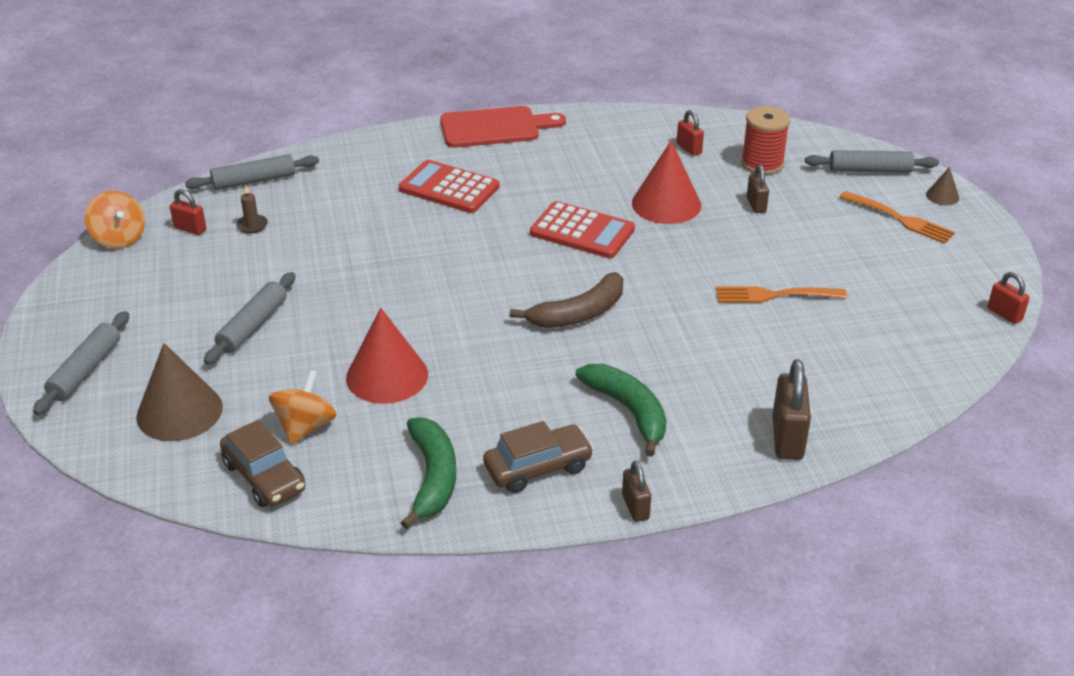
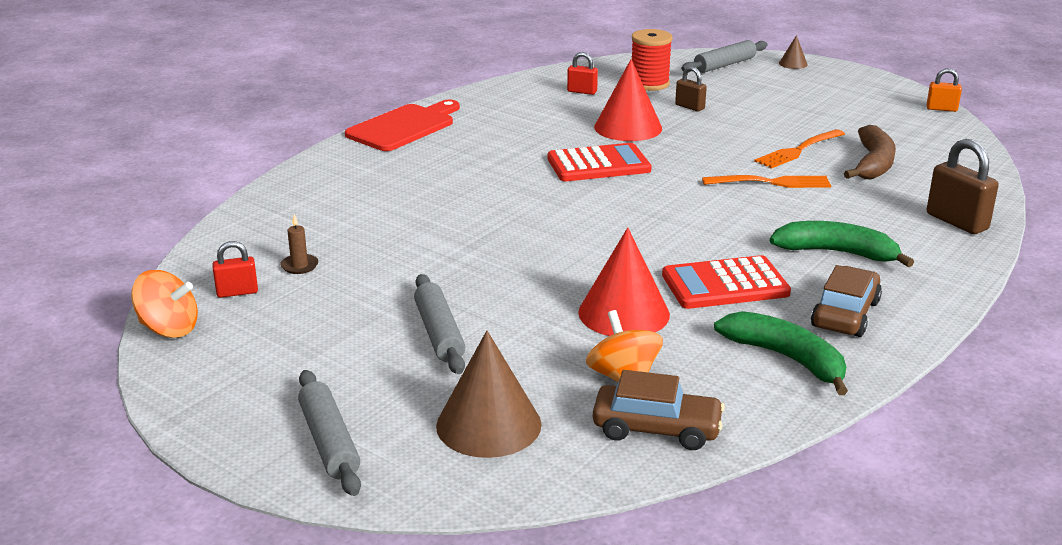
camera: 40 degrees left, 10 degrees down
grey rolling pin [185,154,319,190] -> none
red calculator [399,160,500,213] -> red calculator moved to [662,255,791,309]
brown banana [509,272,623,328] -> brown banana moved to [844,125,896,179]
brown padlock [622,461,651,522] -> none
orange fork [840,191,955,244] -> orange fork moved to [702,175,831,188]
red padlock [988,272,1029,324] -> orange padlock [927,68,962,112]

